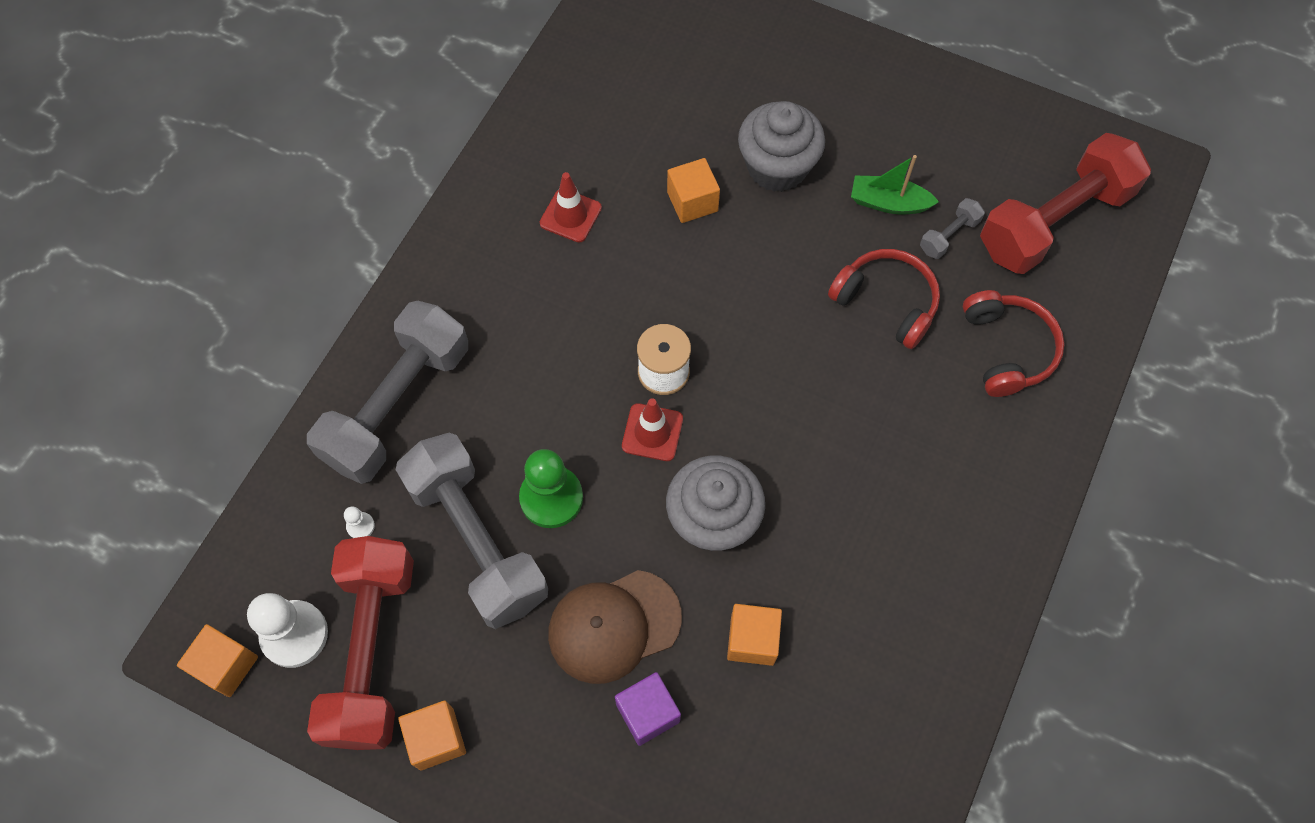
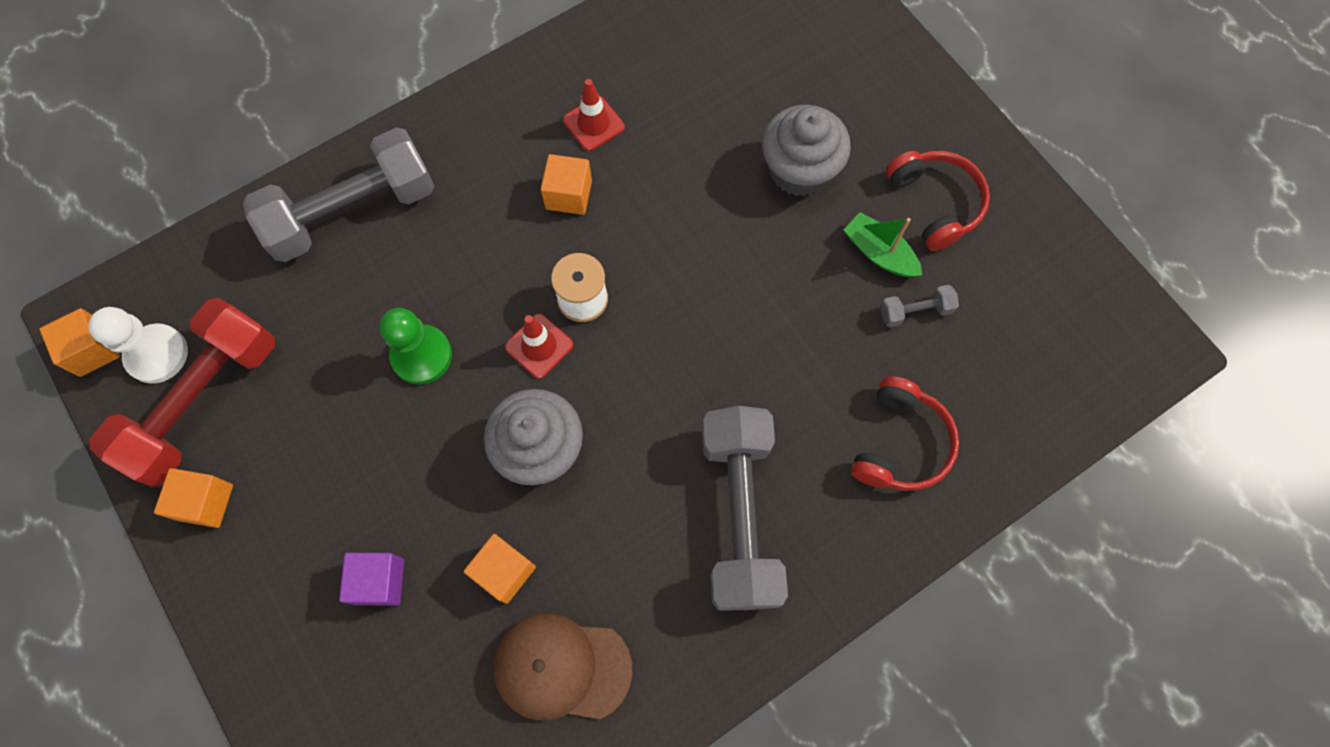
camera: 30 degrees right, 5 degrees up
white pawn [344,506,375,538] -> none
grey dumbbell [396,433,548,629] -> grey dumbbell moved to [702,406,788,611]
brown cap [548,570,682,684] -> brown cap moved to [493,613,632,721]
orange cube [667,158,720,223] -> orange cube moved to [541,154,592,215]
red headphones [828,249,940,349] -> red headphones moved to [886,151,990,251]
red dumbbell [980,133,1151,274] -> none

